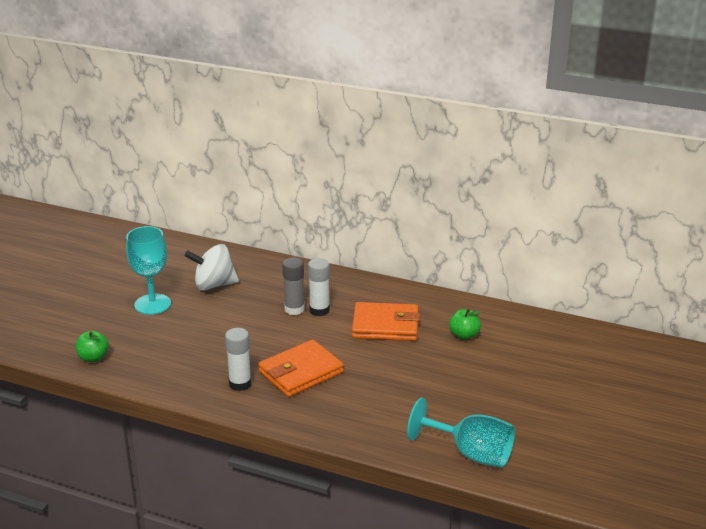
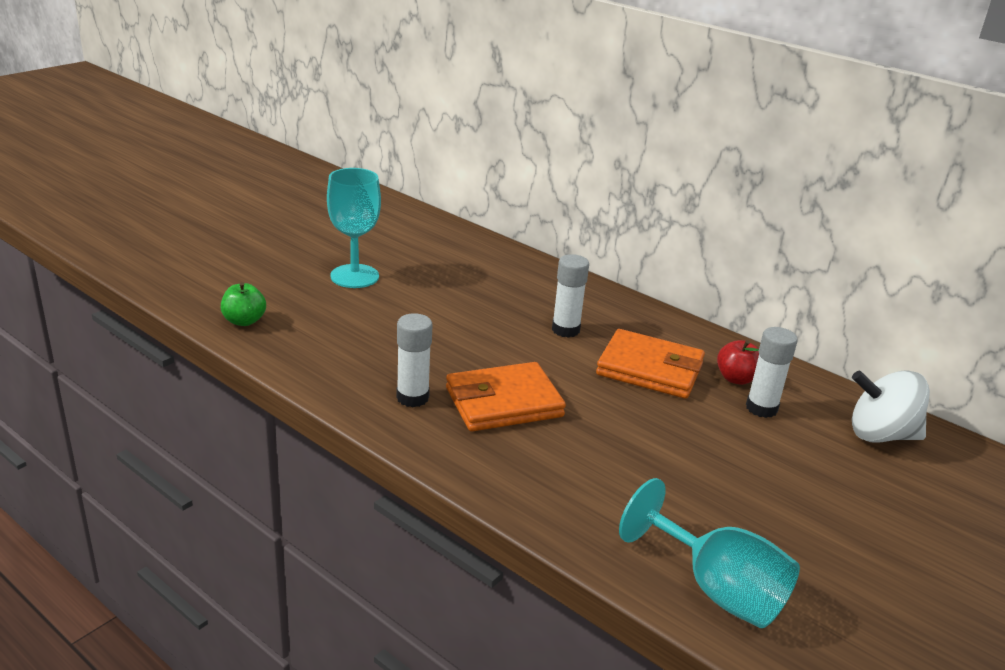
camera: 15 degrees right, 0 degrees up
white spinning top [184,244,239,291] -> white spinning top moved to [852,370,930,443]
grey glue stick [282,257,305,315] -> none
green apple [449,309,481,340] -> white glue stick [746,327,798,418]
none -> red apple [717,340,759,385]

